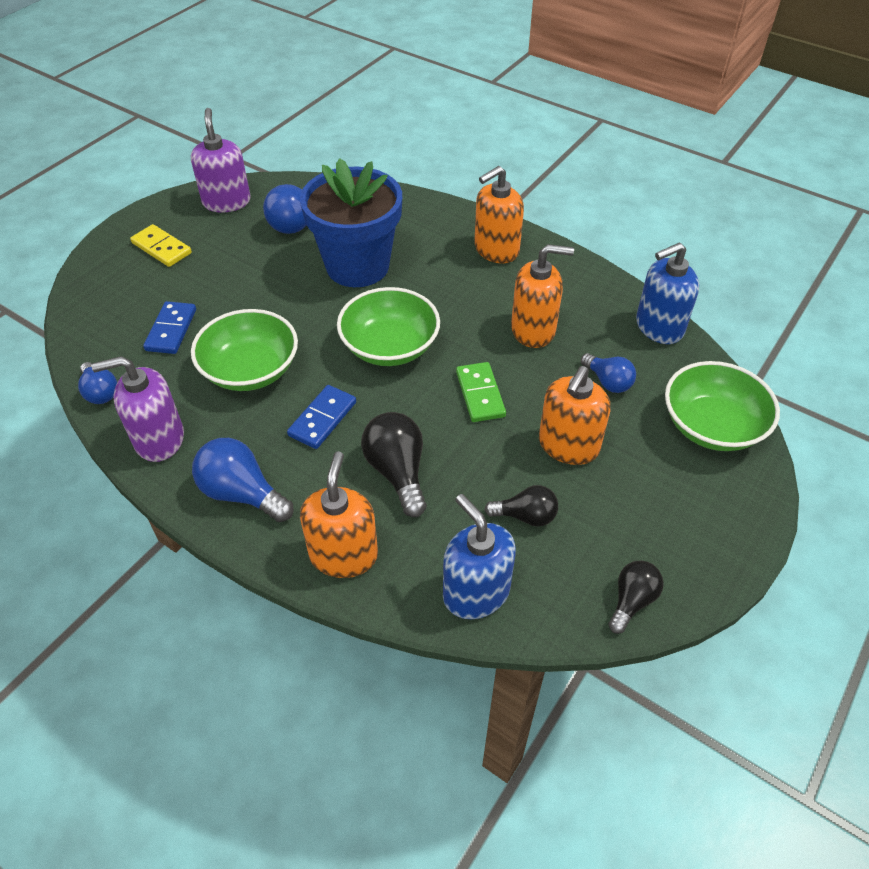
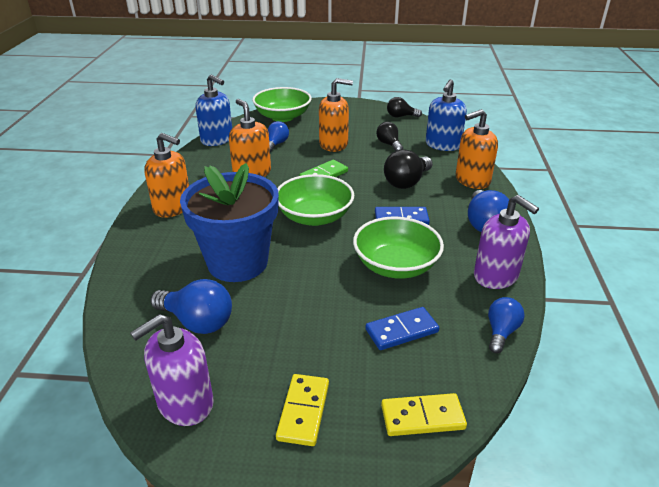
camera: 120 degrees left, 15 degrees down
none -> yellow domino [381,393,467,436]

